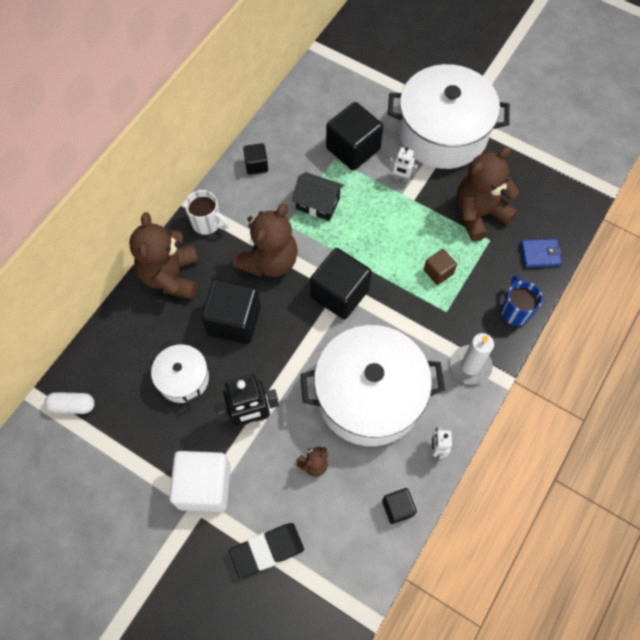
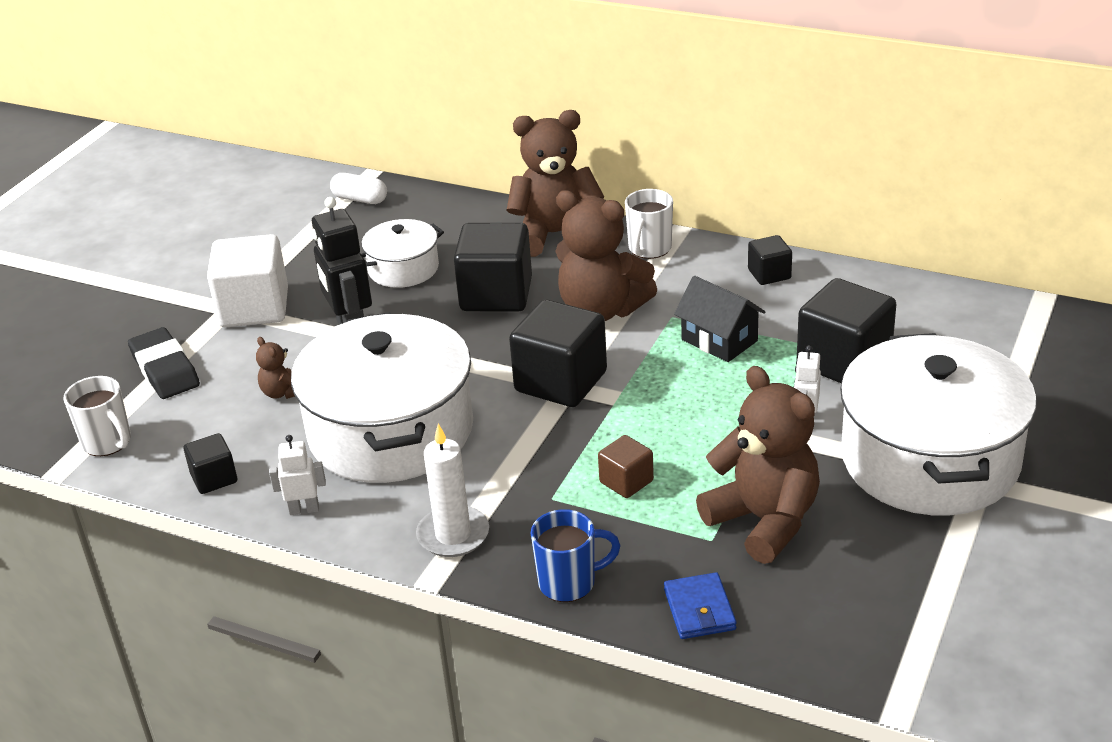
camera: 85 degrees right, 30 degrees down
white capsule [44,392,95,414] -> white capsule turned 60 degrees counterclockwise [330,173,387,204]
black house [292,172,344,221] -> black house turned 60 degrees counterclockwise [674,276,765,362]
none -> white mug [63,376,131,456]

